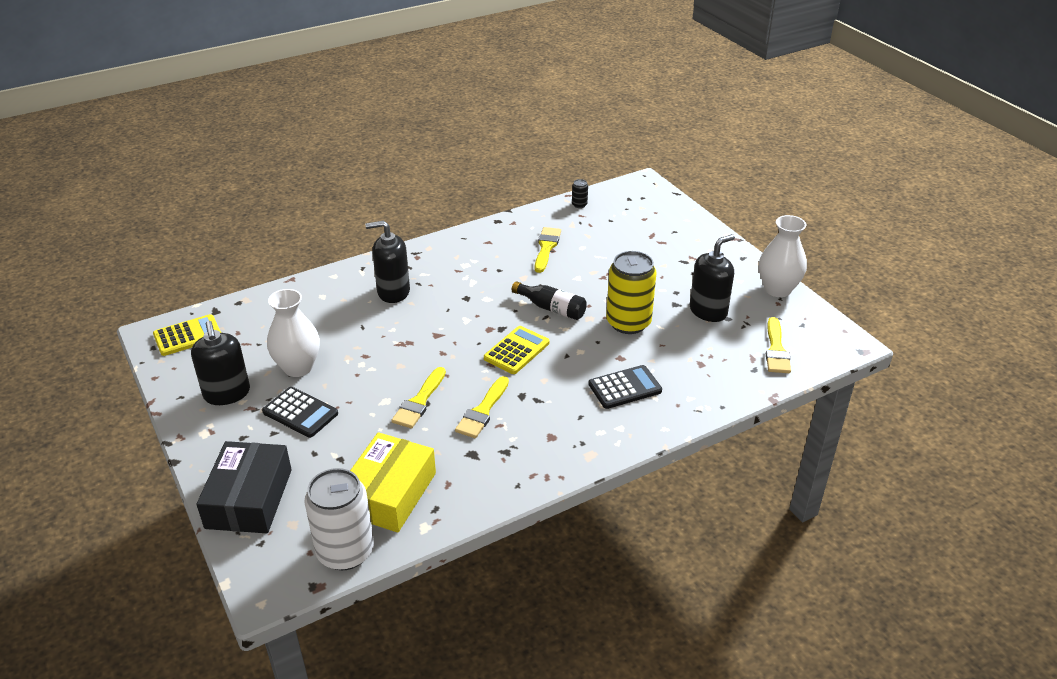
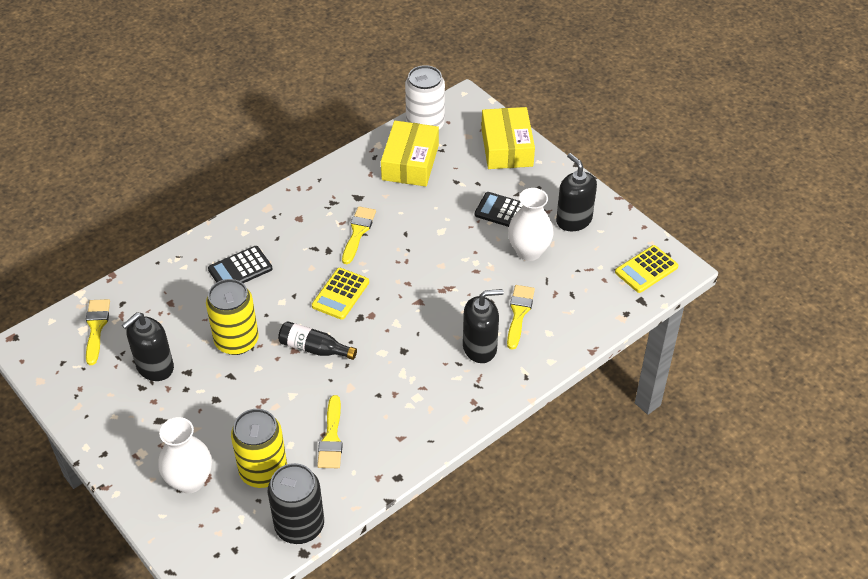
camera: 170 degrees right, 10 degrees up
black box [196,441,292,533] -> yellow box [481,107,535,169]
yellow brush [391,367,446,428] -> yellow brush moved to [507,285,535,350]
black can [572,179,588,208] -> black can [268,463,324,544], size x2.46
white vase [759,215,807,297] -> white vase moved to [158,417,212,493]
none -> yellow can [231,409,287,488]

